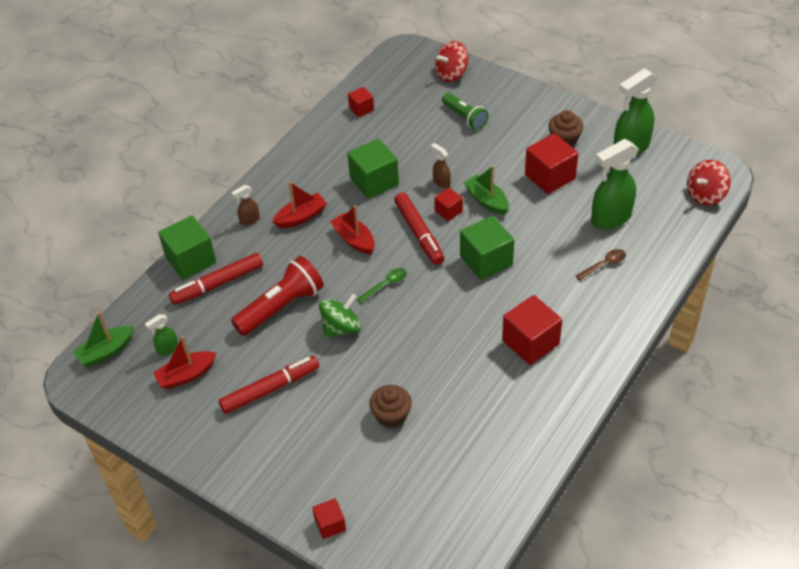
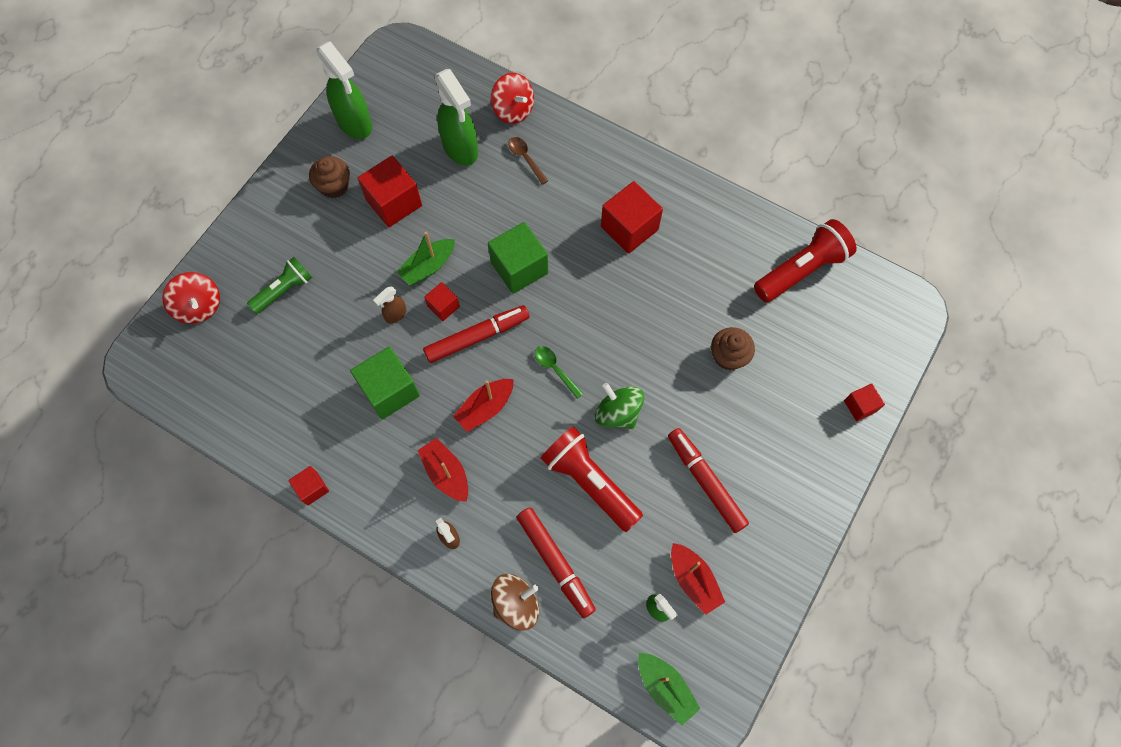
camera: 95 degrees left, 20 degrees up
green cube [158,215,216,280] -> brown spinning top [491,574,539,631]
red cube [348,87,374,117] -> red cube moved to [288,466,329,506]
red spinning top [687,160,731,206] -> red spinning top moved to [491,73,534,124]
none -> red flashlight [754,219,856,302]

